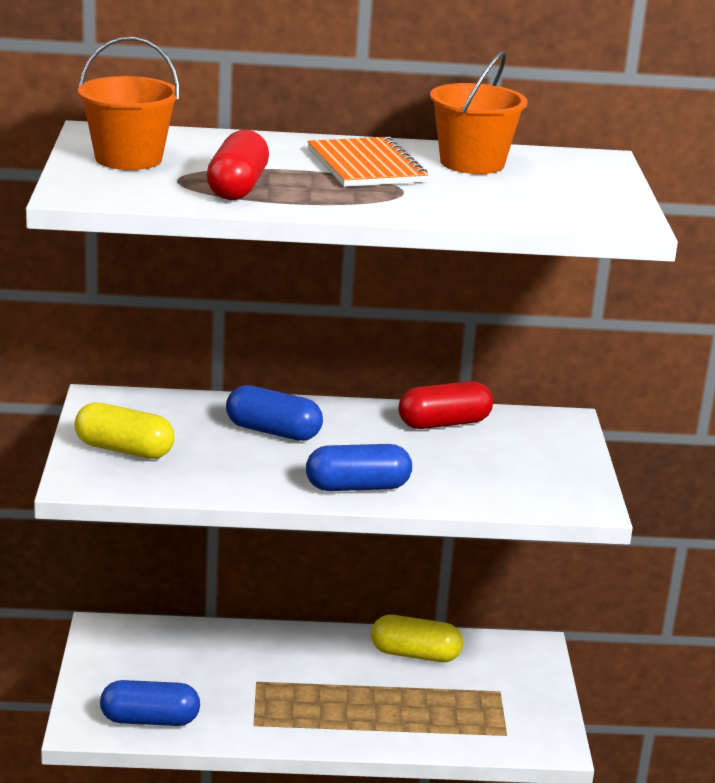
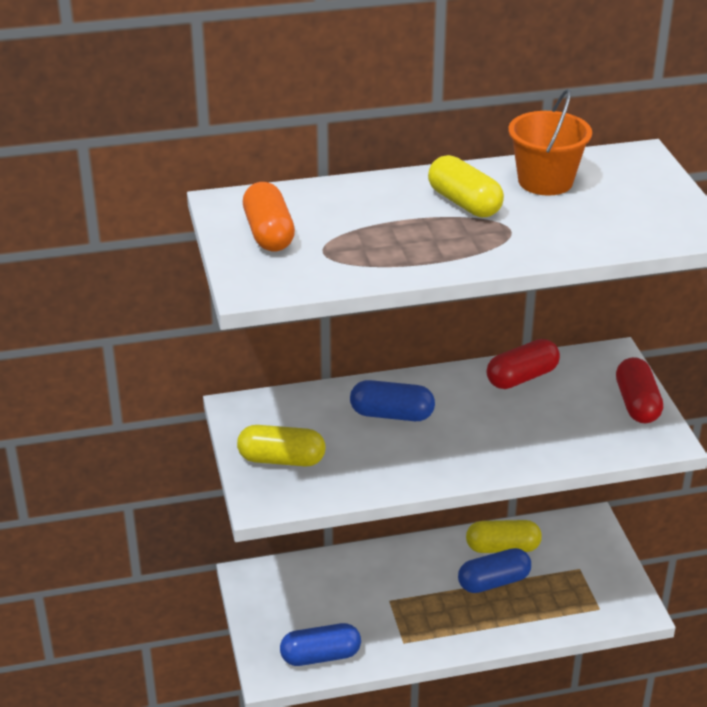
camera: 10 degrees left, 10 degrees up
orange bucket [78,37,179,170] -> orange capsule [243,182,295,251]
red capsule [207,130,269,200] -> red capsule moved to [616,357,663,423]
blue capsule [306,444,412,491] -> blue capsule moved to [458,548,531,593]
orange notebook [308,137,428,187] -> yellow capsule [428,155,504,217]

